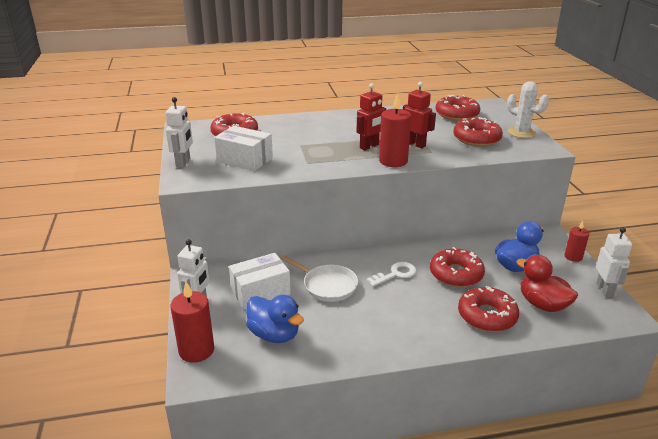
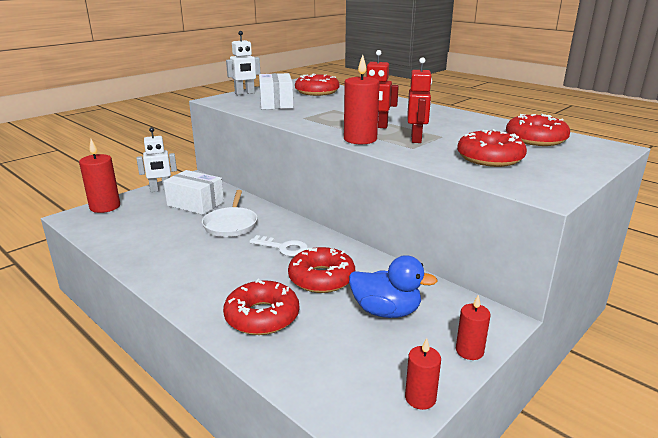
camera: 55 degrees right, 5 degrees down
blue duck [246,295,304,343] -> none
white cactus [507,81,549,138] -> none
red duck [516,255,578,312] -> none
white robot [596,227,632,297] -> red candle [405,338,441,410]

